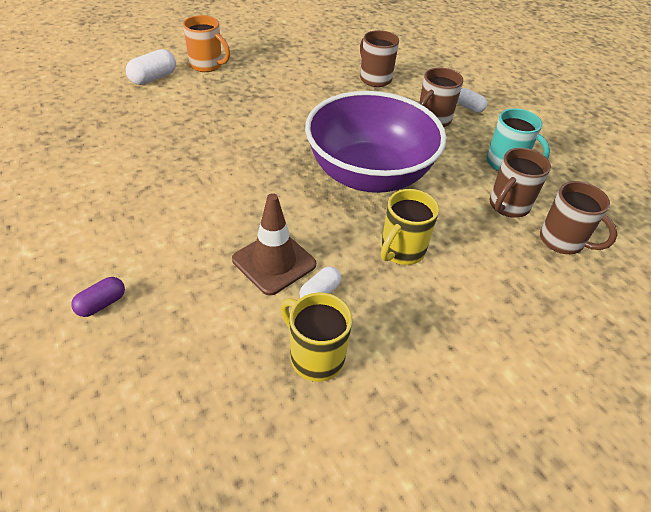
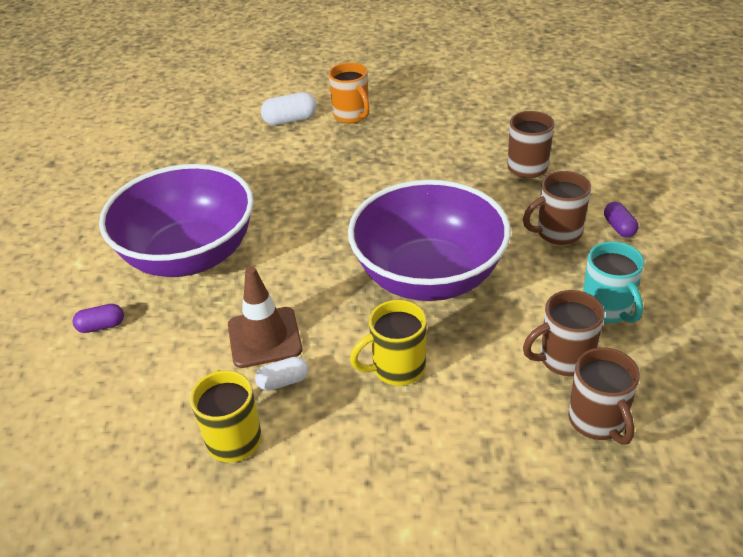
camera: 35 degrees right, 5 degrees down
white capsule [457,88,487,113] -> purple capsule [604,202,639,238]
none -> purple bowl [99,164,254,277]

